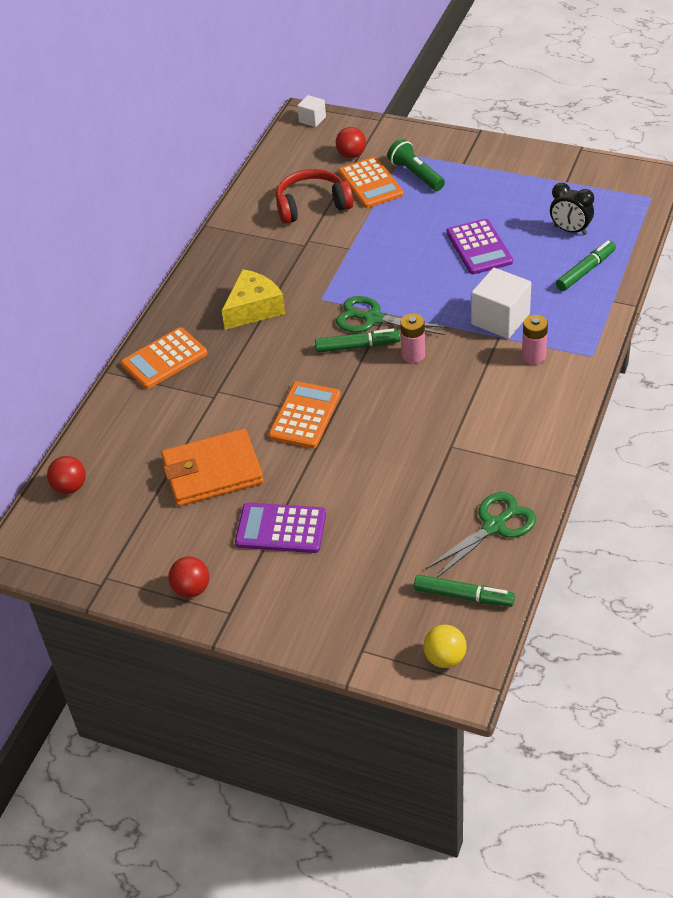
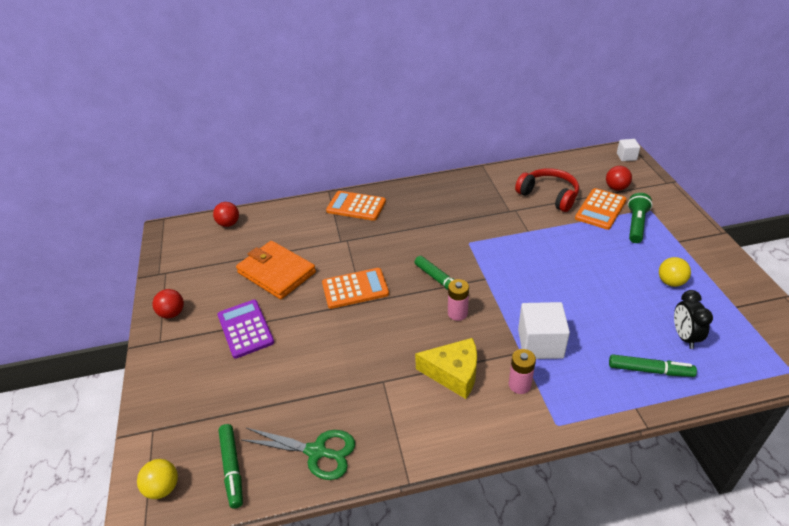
camera: 55 degrees right, 5 degrees down
yellow cheese [222,269,285,330] -> yellow cheese moved to [415,338,477,399]
green scissors [336,296,448,335] -> none
purple calculator [447,219,513,274] -> none
none -> yellow ball [659,257,691,287]

